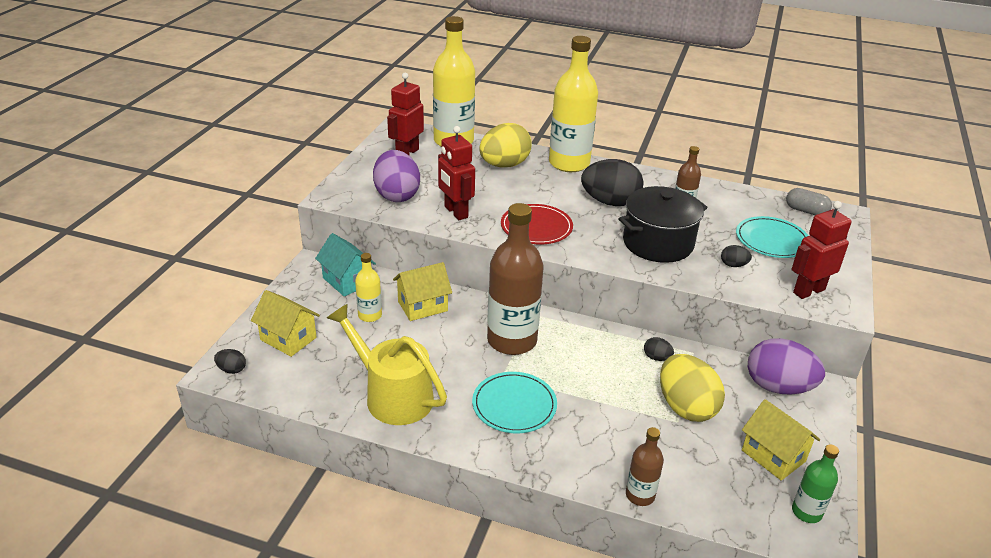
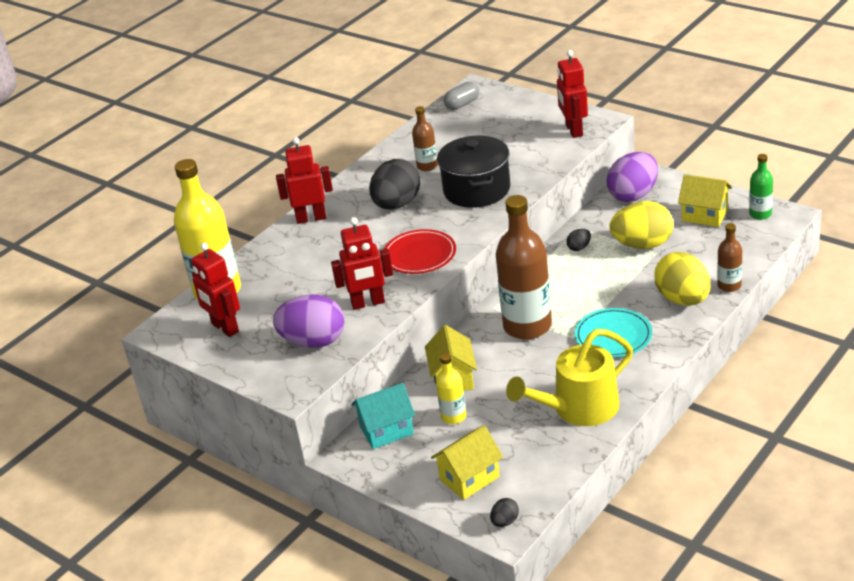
camera: 65 degrees left, 0 degrees up
yellow egg [479,123,532,167] -> yellow egg moved to [654,252,711,306]
yellow bottle [549,36,598,172] -> red robot [276,137,333,224]
black egg [721,245,752,267] -> none
turquoise plate [736,216,808,258] -> none
yellow house [742,399,820,481] -> yellow house turned 45 degrees clockwise [678,174,732,227]

